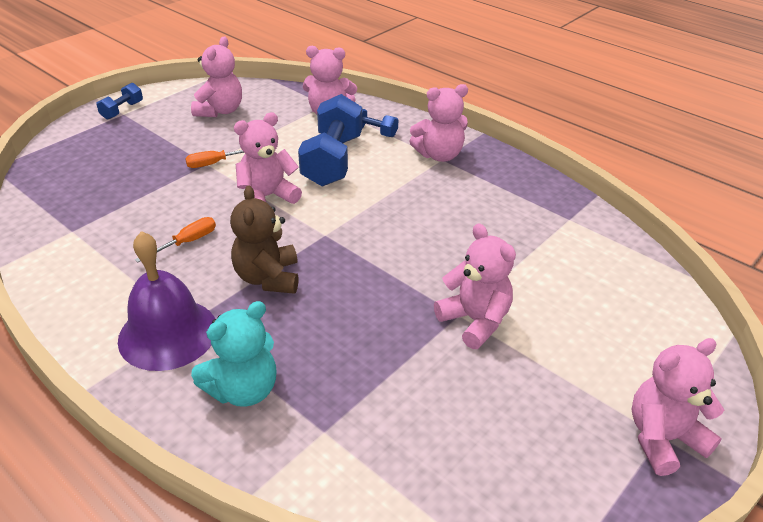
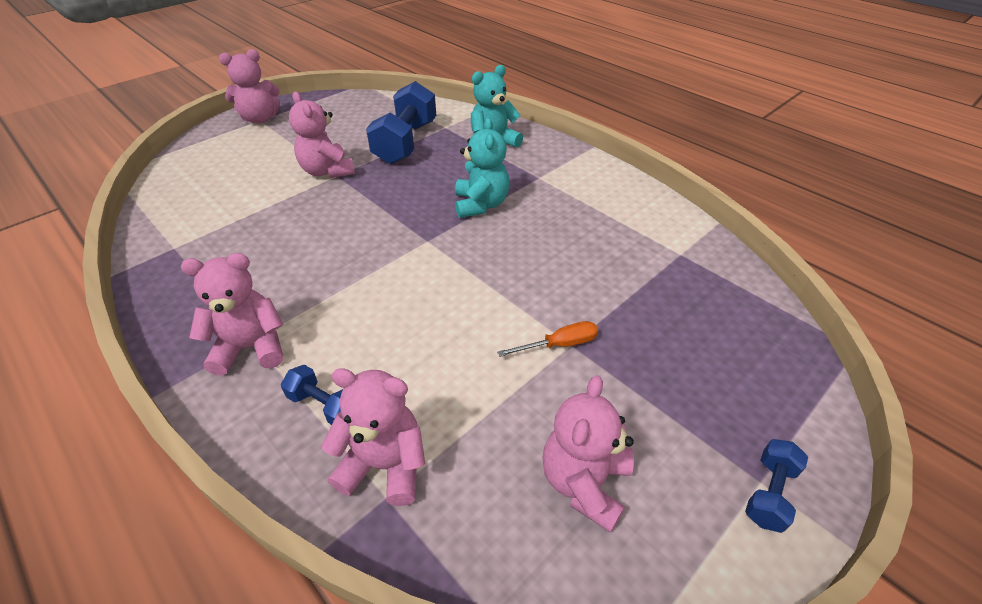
camera: 175 degrees left, 5 degrees up
purple bell [118,231,215,371] -> none
orange screwdriver [135,217,216,263] -> none
brown teddy bear [230,185,299,294] -> turquoise teddy bear [455,118,510,218]
pink teddy bear [234,112,302,204] -> none
blue dumbbell [298,94,362,187] -> blue dumbbell moved to [366,81,436,164]

